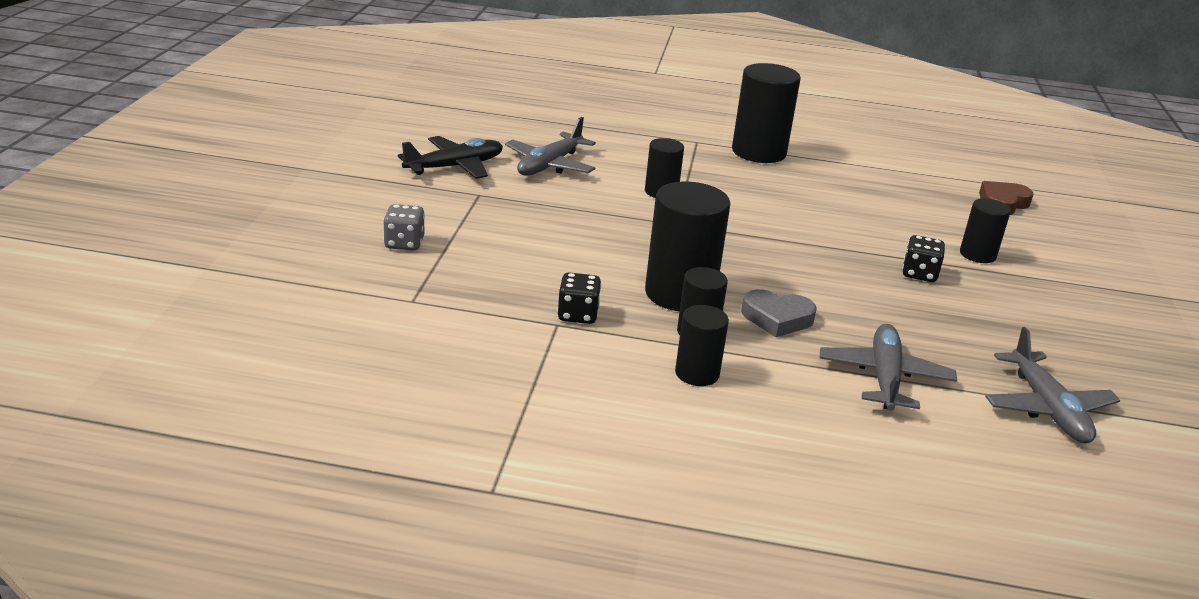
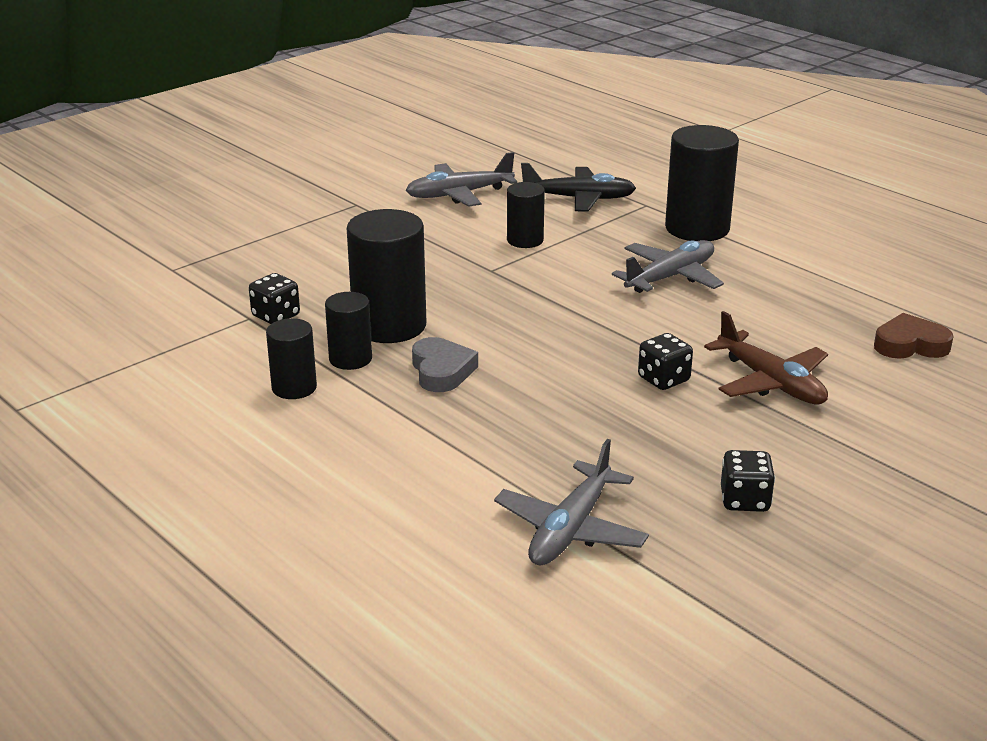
camera: 40 degrees right, 0 degrees up
grey dice [383,204,425,251] -> none
black plane [398,136,503,179] -> black plane moved to [521,163,636,212]
grey heart [741,289,817,337] -> grey heart turned 150 degrees counterclockwise [412,337,478,392]
grey plane [820,324,957,411] -> grey plane moved to [612,240,724,293]
black cylinder [960,198,1011,263] -> brown plane [704,311,828,404]
none -> black dice [721,450,775,512]

